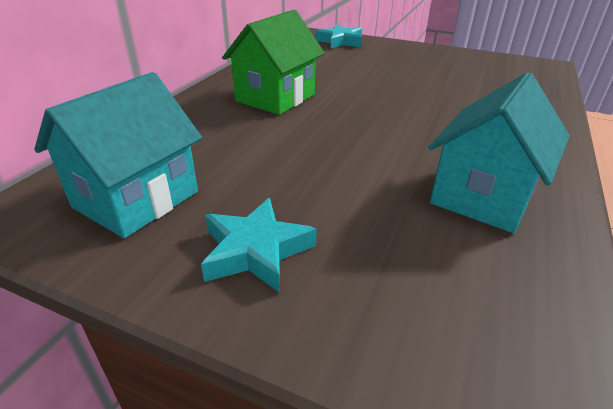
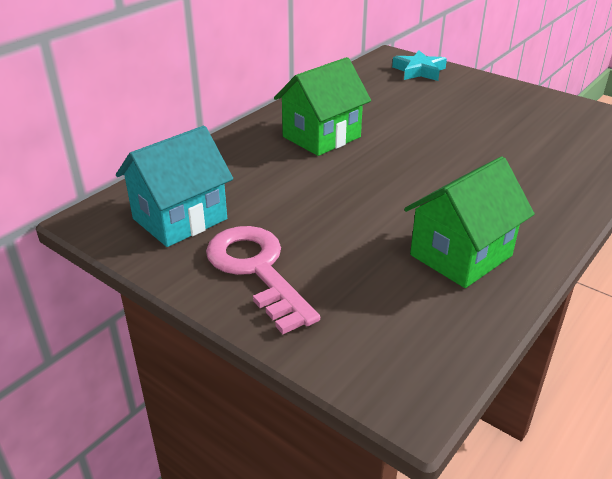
camera: 15 degrees right, 0 degrees up
turquoise star [201,198,317,293] -> pink key [206,226,320,334]
turquoise house [428,73,570,233] -> green house [404,156,534,288]

